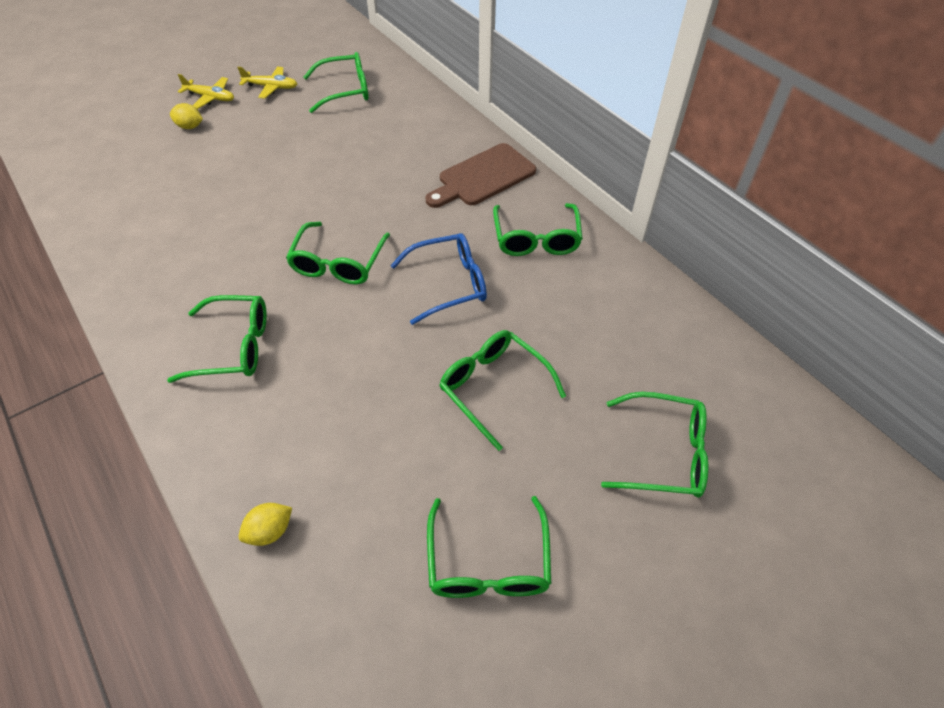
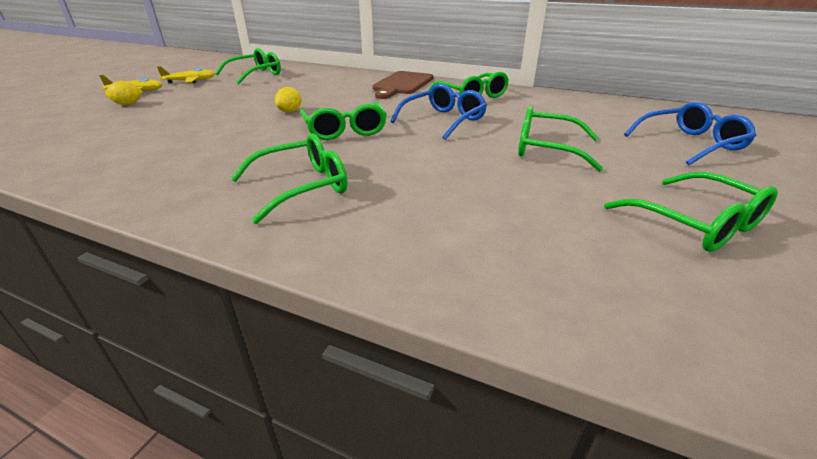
camera: 30 degrees left, 20 degrees down
yellow lemon [238,503,292,546] -> yellow lemon moved to [275,87,302,112]
green glasses [601,392,708,498] -> blue glasses [624,102,756,165]

